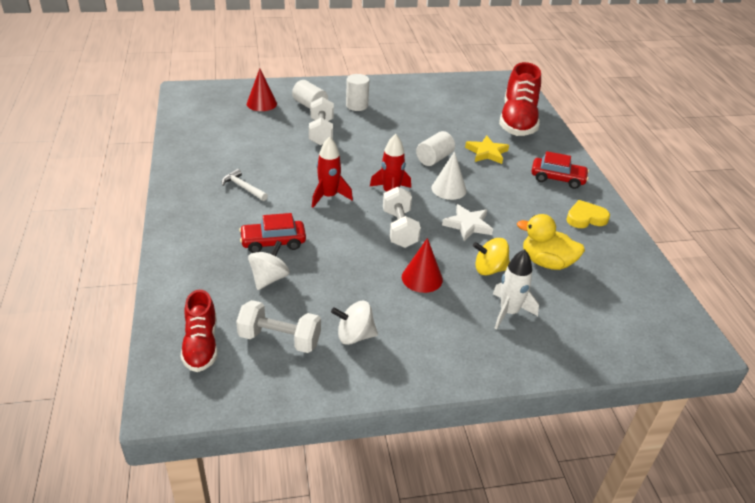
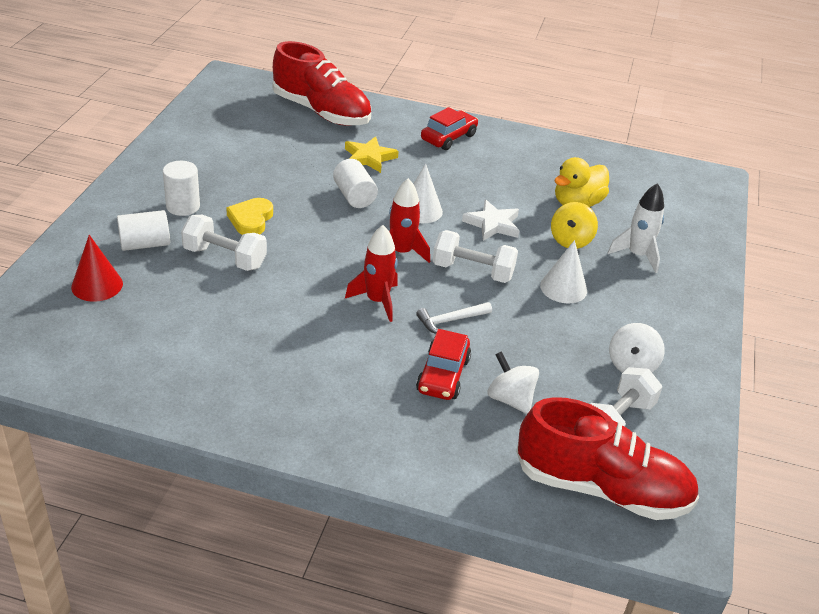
camera: 65 degrees left, 0 degrees up
red shoe [181,290,218,372] -> red shoe [516,397,699,520], size x1.71
white hammer [222,169,268,201] -> white hammer moved to [416,302,492,334]
red cone [402,238,443,293] -> white cone [540,240,587,303]
yellow heart [566,200,610,228] -> yellow heart moved to [226,198,273,235]

